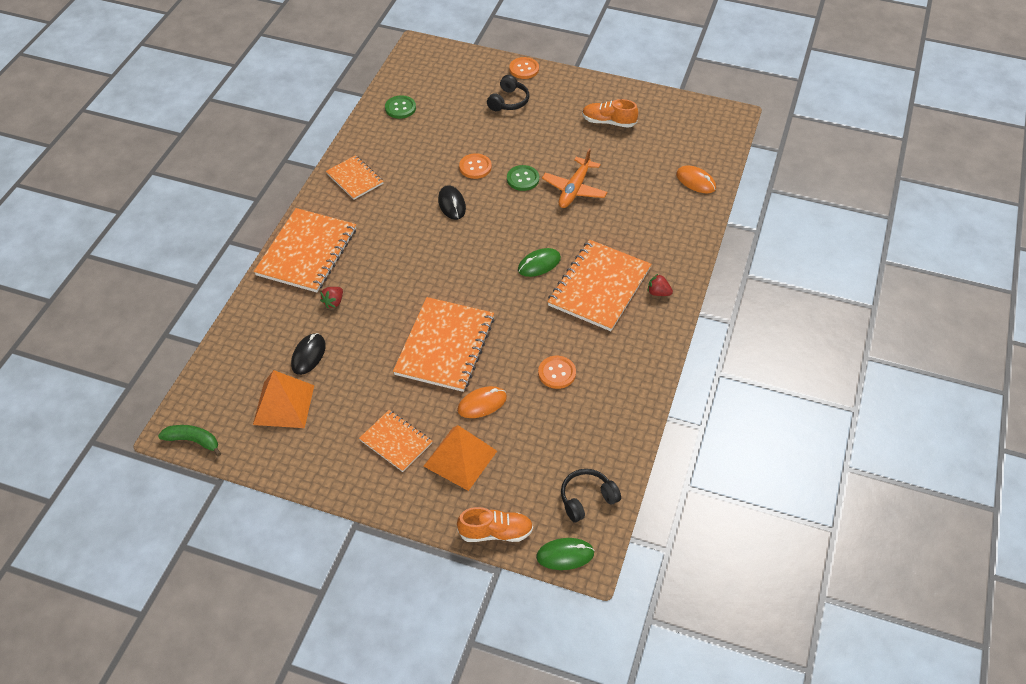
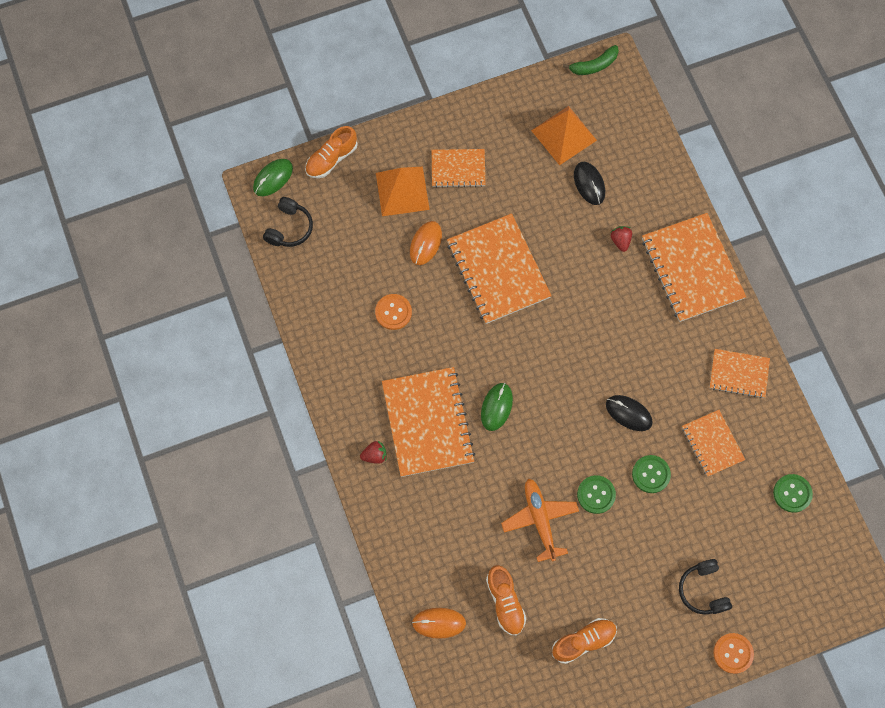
camera: 140 degrees right, 20 degrees up
orange button [459,153,492,179] -> green button [632,455,671,493]
none -> orange shoe [486,565,526,636]
none -> orange notebook [682,410,745,477]

